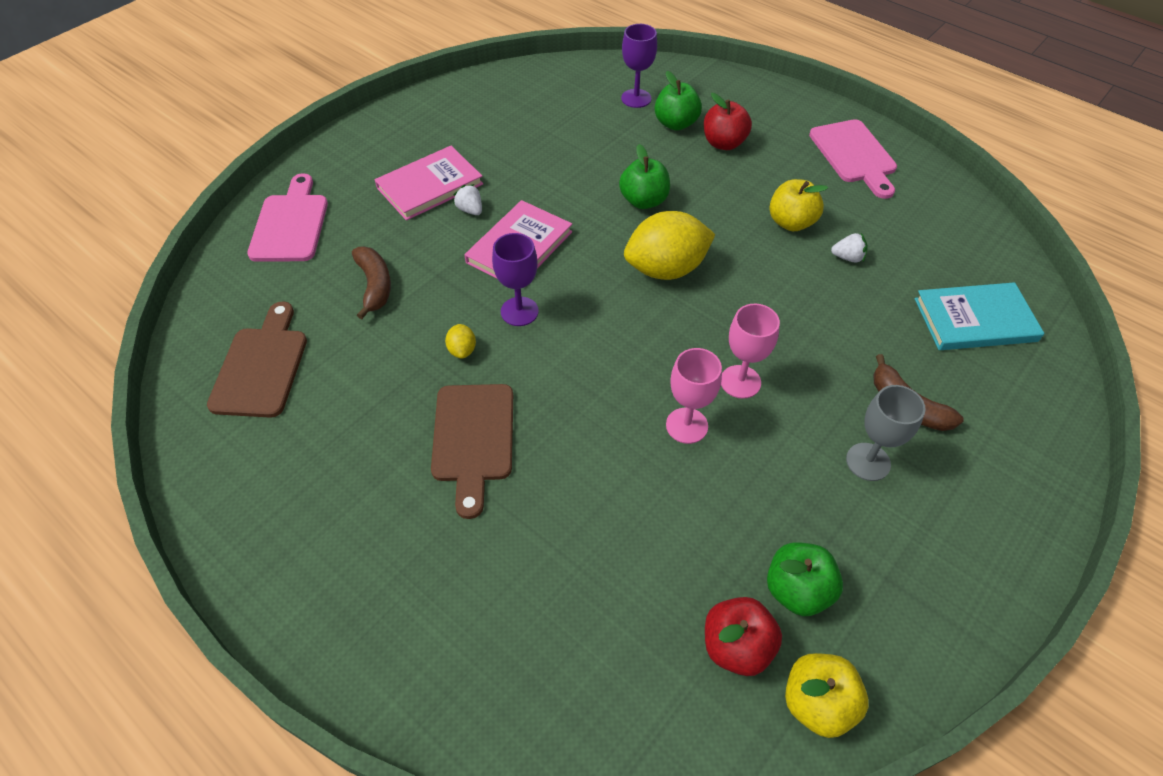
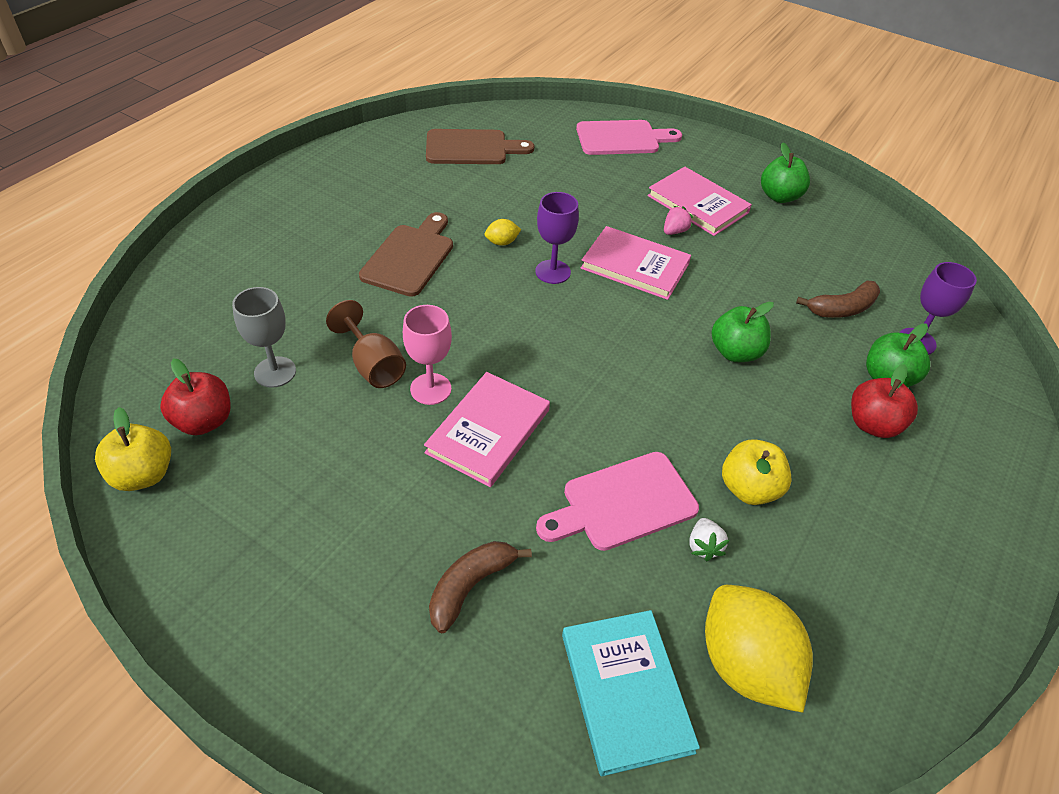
camera: 80 degrees right, 5 degrees down
brown banana [352,247,391,319] -> brown banana moved to [796,281,880,318]
brown cutting board [431,384,513,519] -> brown cutting board turned 120 degrees clockwise [359,212,453,297]
white strawberry [453,184,482,215] -> pink strawberry [664,206,693,235]
yellow lemon [624,211,716,280] -> yellow lemon moved to [705,585,813,713]
pink goblet [721,304,780,399] -> pink book [424,372,550,487]
green apple [767,542,843,616] -> green apple moved to [761,143,810,203]
pink cutting board [809,119,897,199] -> pink cutting board moved to [536,452,699,551]
grey goblet [846,385,926,481] -> grey goblet moved to [232,287,296,388]
none -> brown goblet [326,300,406,388]

